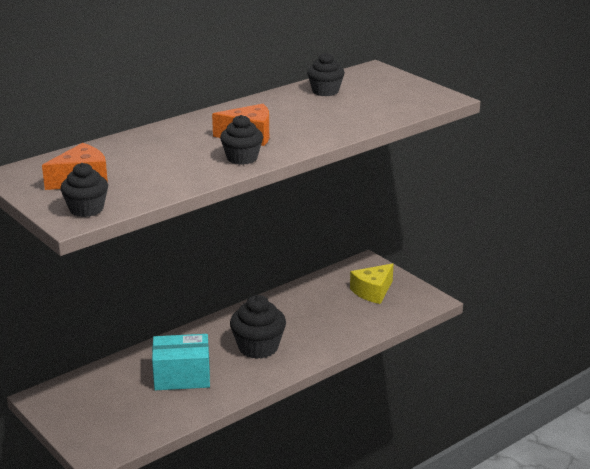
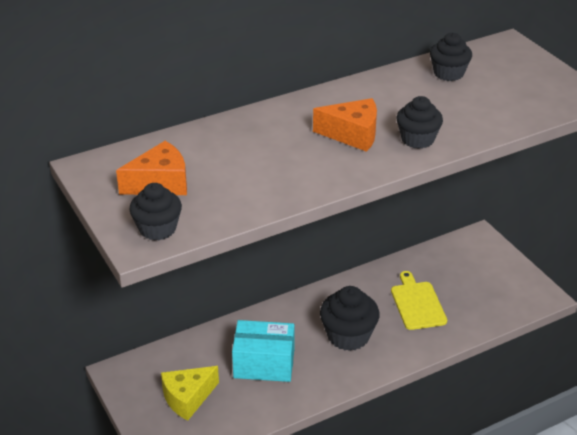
camera: 10 degrees right, 10 degrees up
black cupcake [220,115,263,165] -> black cupcake moved to [396,96,443,149]
yellow cheese [350,263,393,304] -> yellow cheese moved to [161,366,219,421]
none -> yellow cutting board [391,271,447,330]

